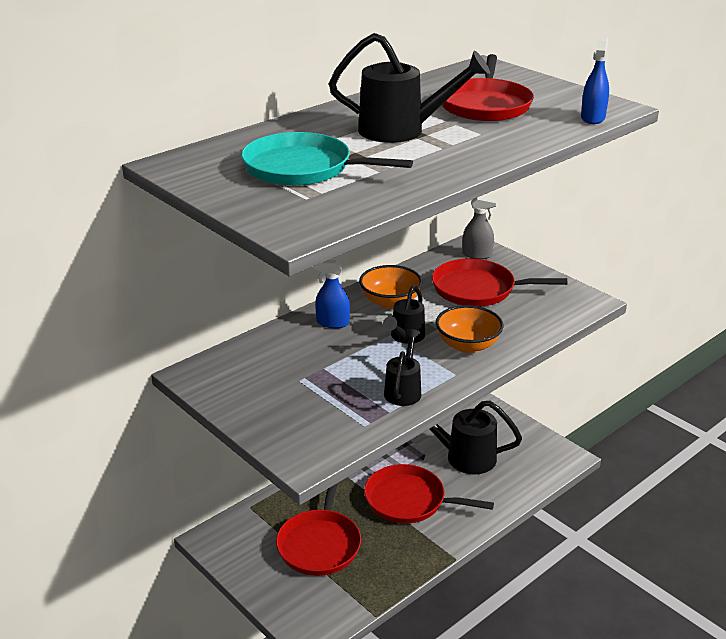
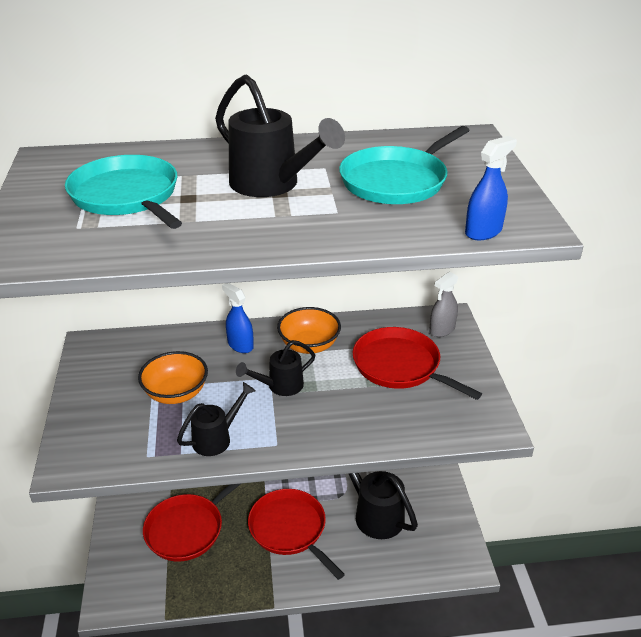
camera: 35 degrees right, 5 degrees up
orange bowl [436,305,503,353] -> orange bowl moved to [138,351,208,404]
red pan [442,54,534,121] -> turquoise pan [339,126,470,204]
grey spray bottle [462,196,498,259] -> grey spray bottle turned 90 degrees clockwise [429,271,458,337]

